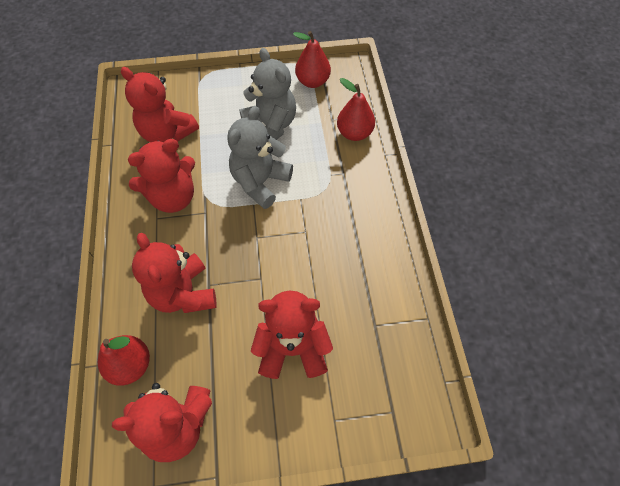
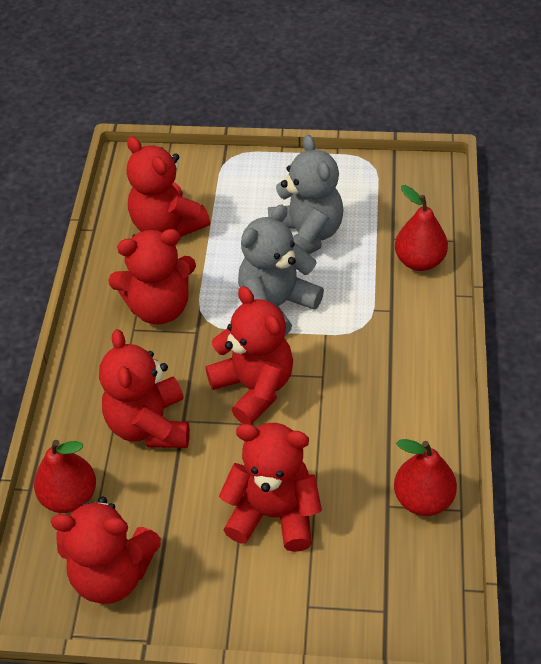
camera: 15 degrees right, 10 degrees down
red pear [293,31,331,88] -> red pear moved to [394,439,457,516]
none -> red teddy bear [205,286,293,424]

